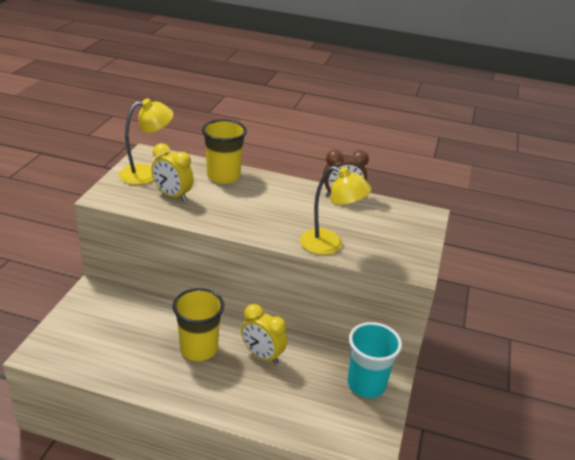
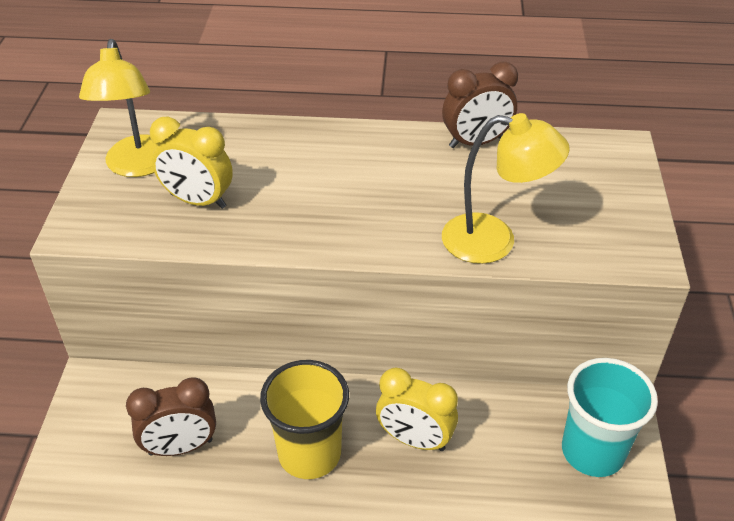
camera: 10 degrees left, 10 degrees up
yellow lamp [119,99,174,185] -> yellow lamp turned 120 degrees clockwise [79,39,160,177]
yellow cup [202,119,247,184] -> none
none -> brown clock [126,378,216,456]

